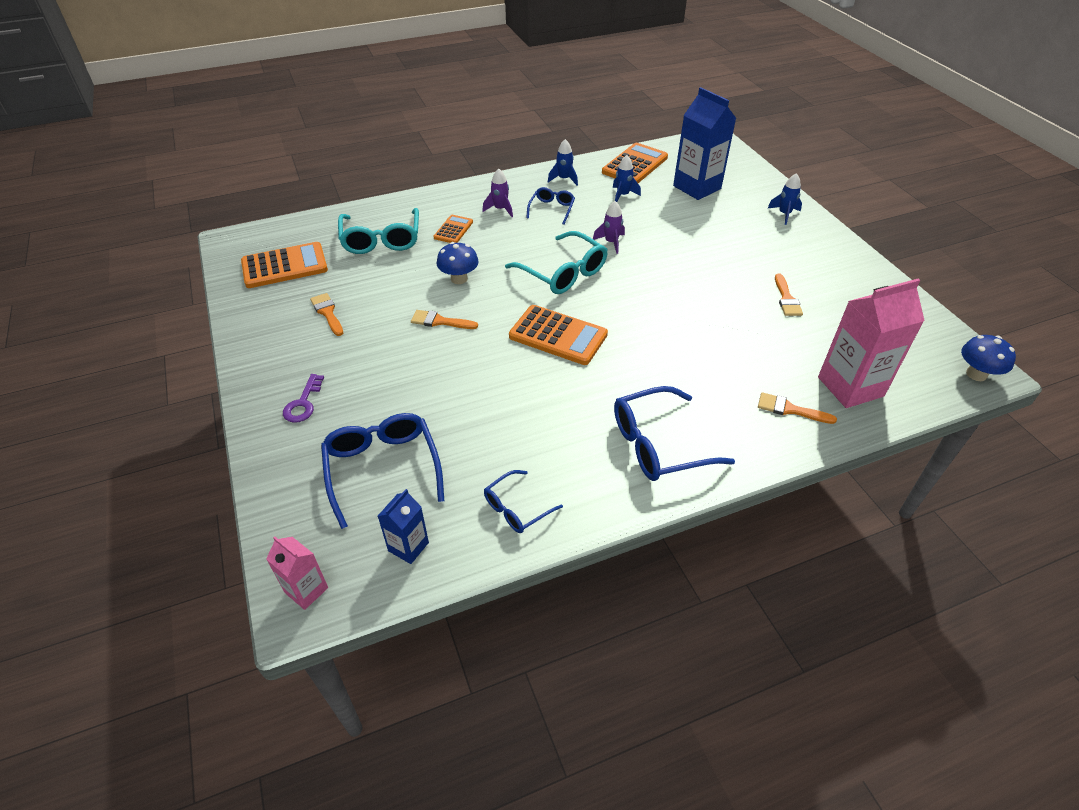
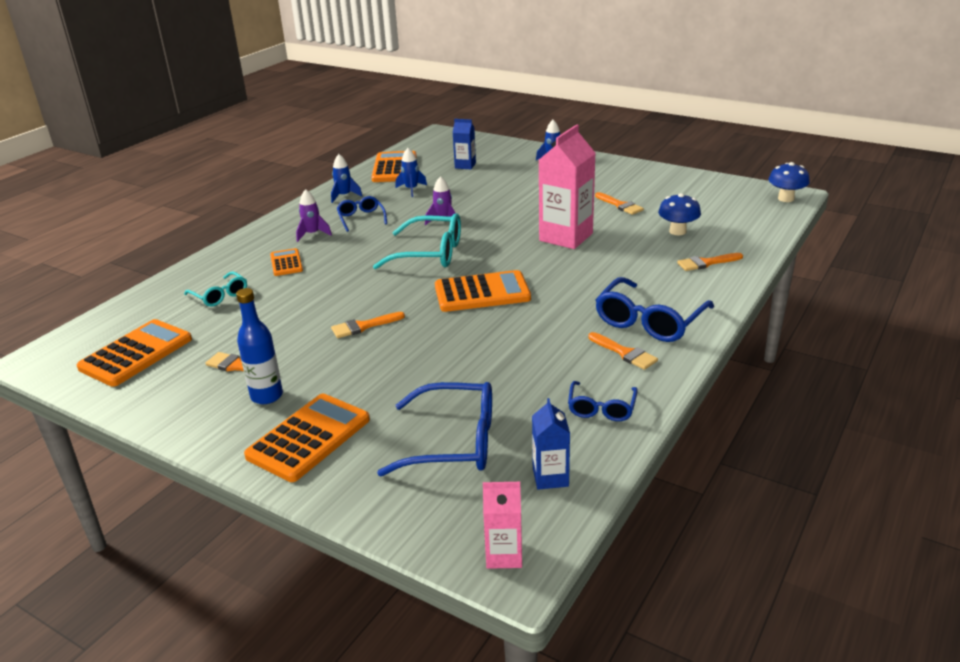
camera: 35 degrees left, 15 degrees down
purple key [283,374,324,423] -> orange calculator [244,394,370,482]
blue glasses [321,413,444,529] -> blue glasses turned 150 degrees clockwise [377,382,492,476]
turquoise glasses [338,208,419,254] -> turquoise glasses [184,271,247,307], size x0.57
blue mushroom [437,242,479,284] -> blue mushroom moved to [658,193,701,235]
blue carton [673,87,736,200] -> blue carton [453,119,476,169], size x0.52
pink carton [818,279,925,408] -> pink carton moved to [539,124,595,249]
none -> blue bottle [236,288,283,404]
none -> orange brush [588,332,658,370]

